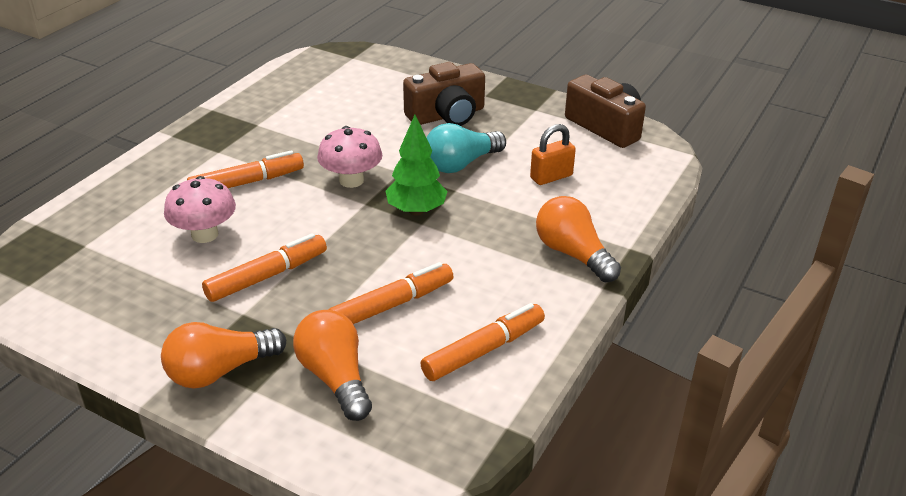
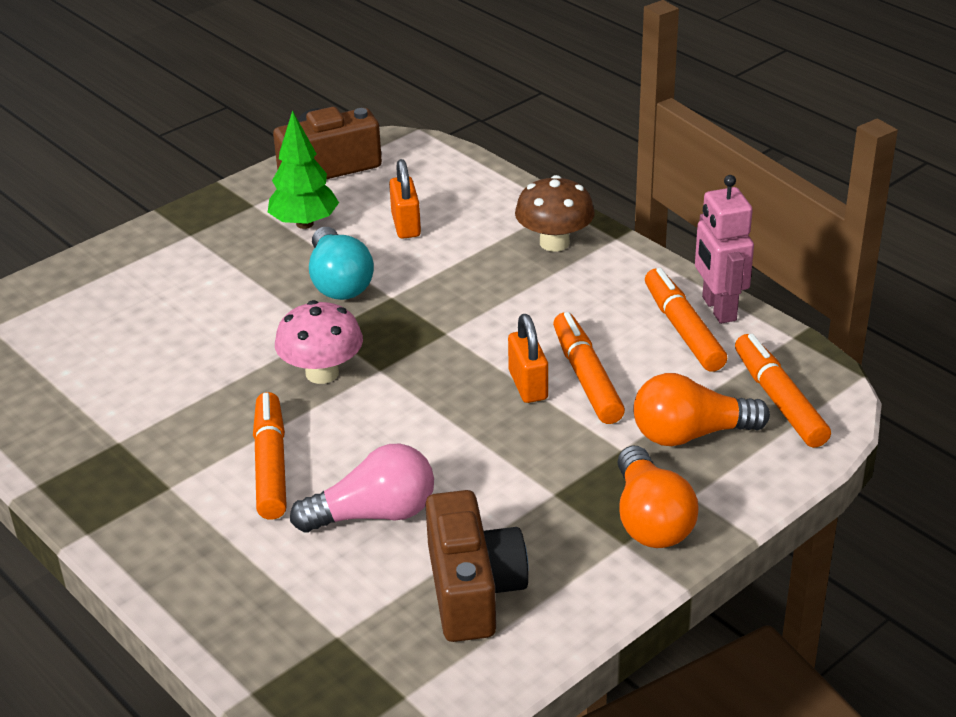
camera: 70 degrees left, 0 degrees up
pink mushroom [164,176,236,243] -> pink light bulb [290,444,434,532]
orange marker [202,233,327,302] -> orange marker moved to [735,334,831,448]
green tree [386,115,448,216] -> green tree moved to [268,110,339,229]
brown camera [403,62,485,126] -> brown camera moved to [425,490,529,642]
orange light bulb [536,196,621,282] -> brown mushroom [515,175,595,252]
none -> orange padlock [508,314,548,403]
none -> pink robot [695,175,754,324]

